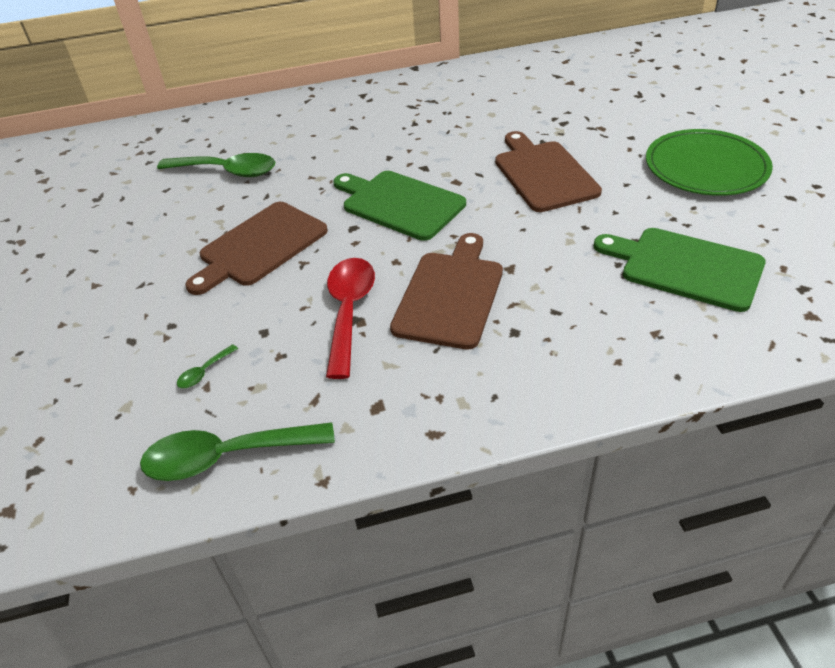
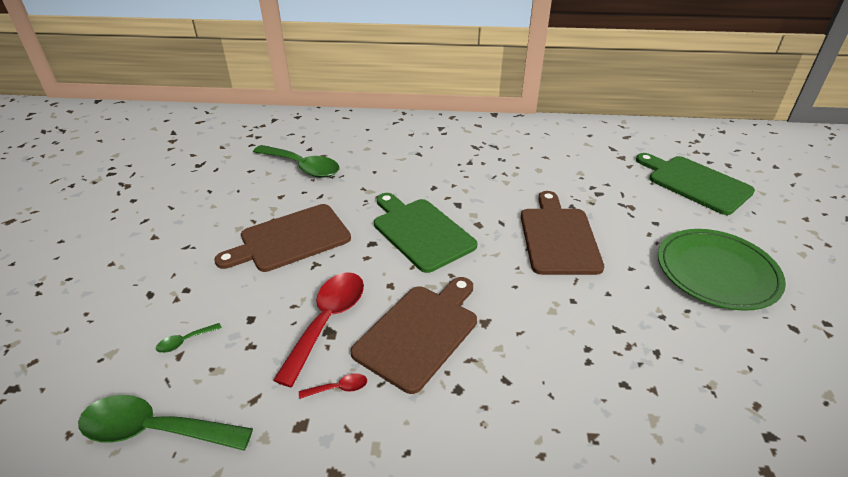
camera: 15 degrees right, 5 degrees down
green cutting board [593,228,766,312] -> green cutting board moved to [636,153,755,215]
none -> red spoon [299,373,367,399]

